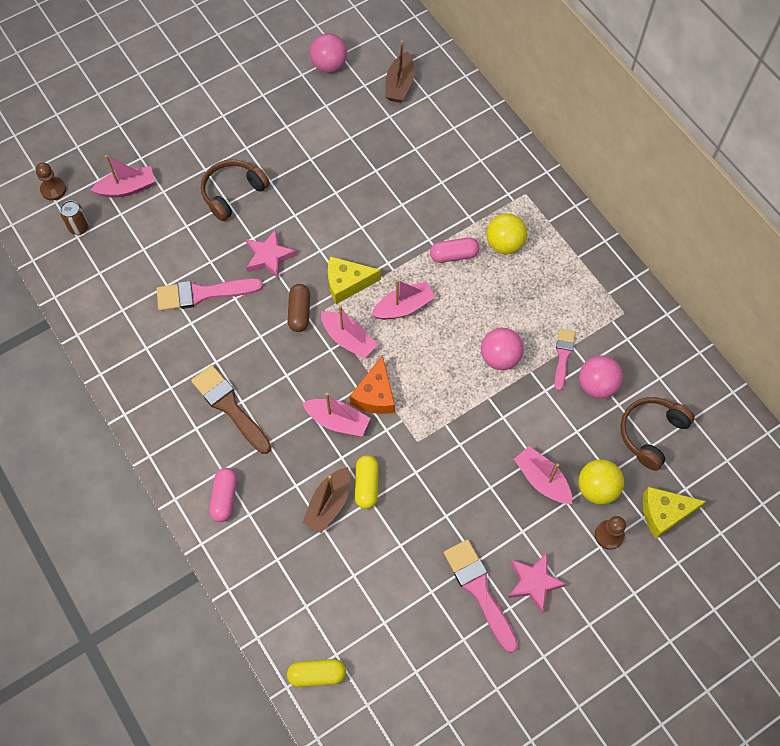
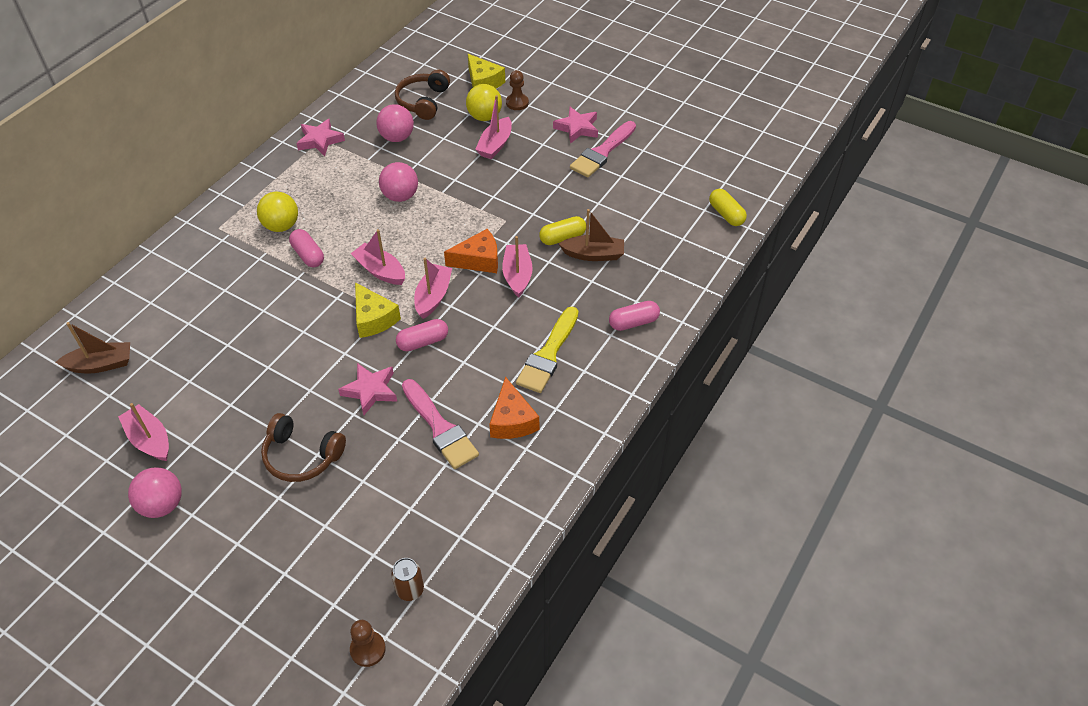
camera: 115 degrees left, 15 degrees down
pink boat [91,155,155,198] -> pink boat moved to [118,403,169,461]
brown brush [191,365,272,454] -> yellow brush [516,307,578,393]
brown capsule [288,284,310,332] -> pink capsule [396,319,448,351]
pink ball [310,33,347,73] -> pink ball moved to [128,467,182,518]
pink brush [554,329,575,391] -> none
brown headphones [620,397,695,471] -> brown headphones turned 90 degrees clockwise [395,69,450,120]
none -> pink star [296,119,345,156]
none -> orange cheese [489,377,539,439]

